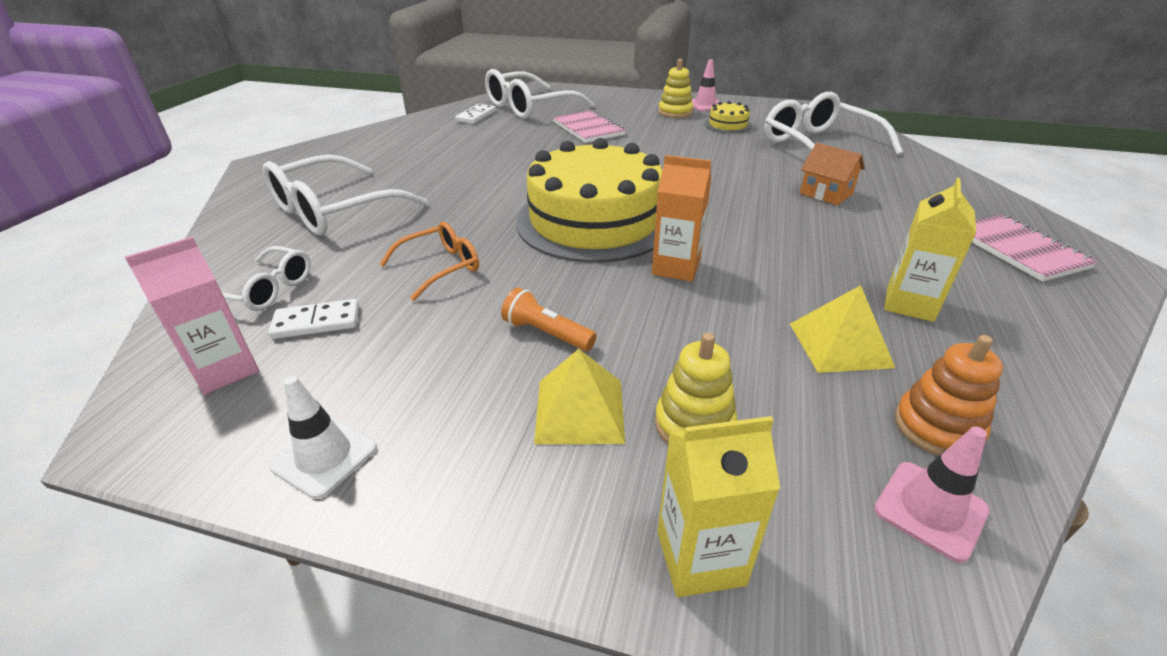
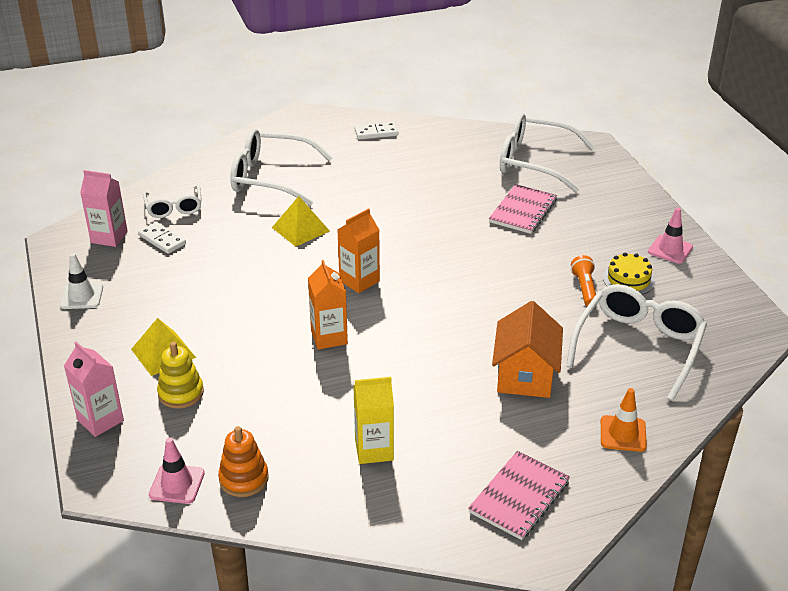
camera: 55 degrees right, 0 degrees up
orange glasses [380,222,479,301] -> none
white domino [455,104,496,124] -> white domino moved to [354,122,399,140]
orange flashlight [501,287,597,351] -> orange flashlight moved to [571,255,596,306]
yellow cake [516,138,662,263] -> orange carton [337,208,380,293]
yellow stacking toy [658,59,693,118] -> none
yellow carton [658,416,780,597] -> pink carton [64,341,124,437]
yellow pyramid [790,285,895,373] -> yellow pyramid moved to [272,196,330,247]
orange house [800,143,865,205] -> orange house [492,301,563,398], size x1.55
none -> orange traffic cone [601,388,647,452]

